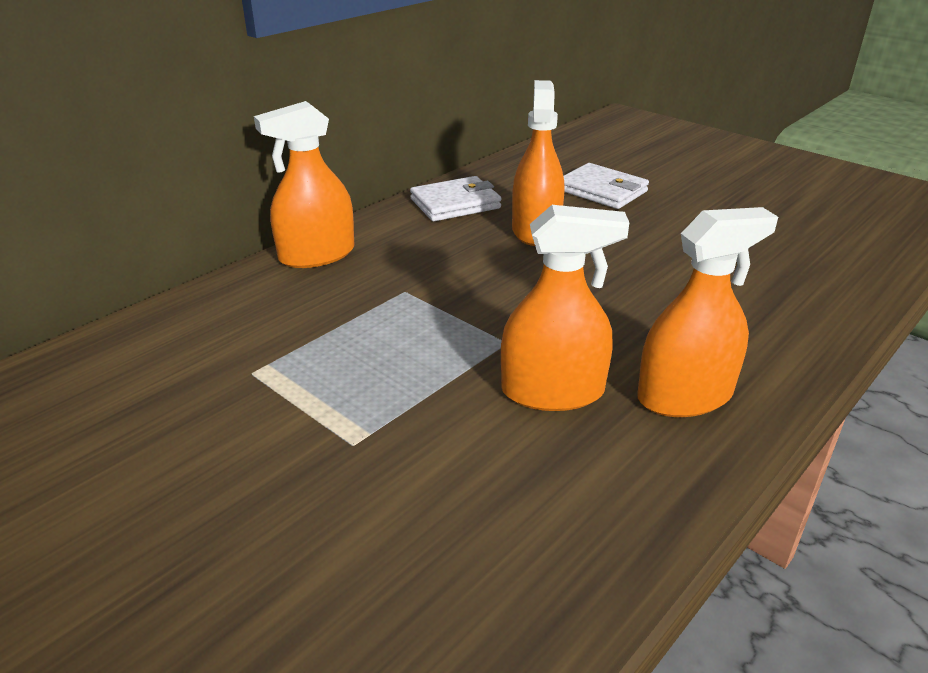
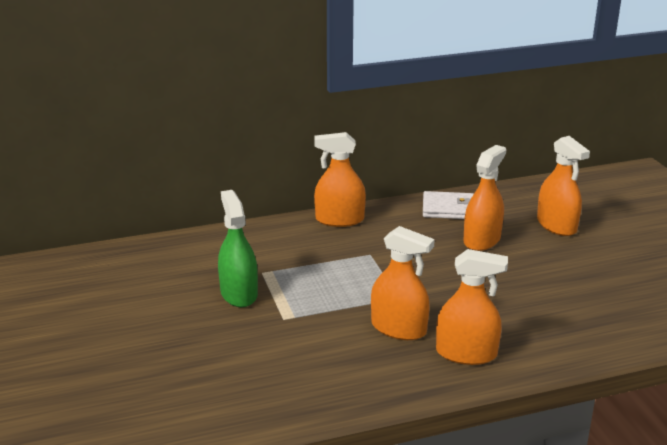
camera: 30 degrees right, 5 degrees down
white wallet [563,163,649,209] -> orange spray bottle [537,136,590,236]
none -> green spray bottle [218,190,258,307]

